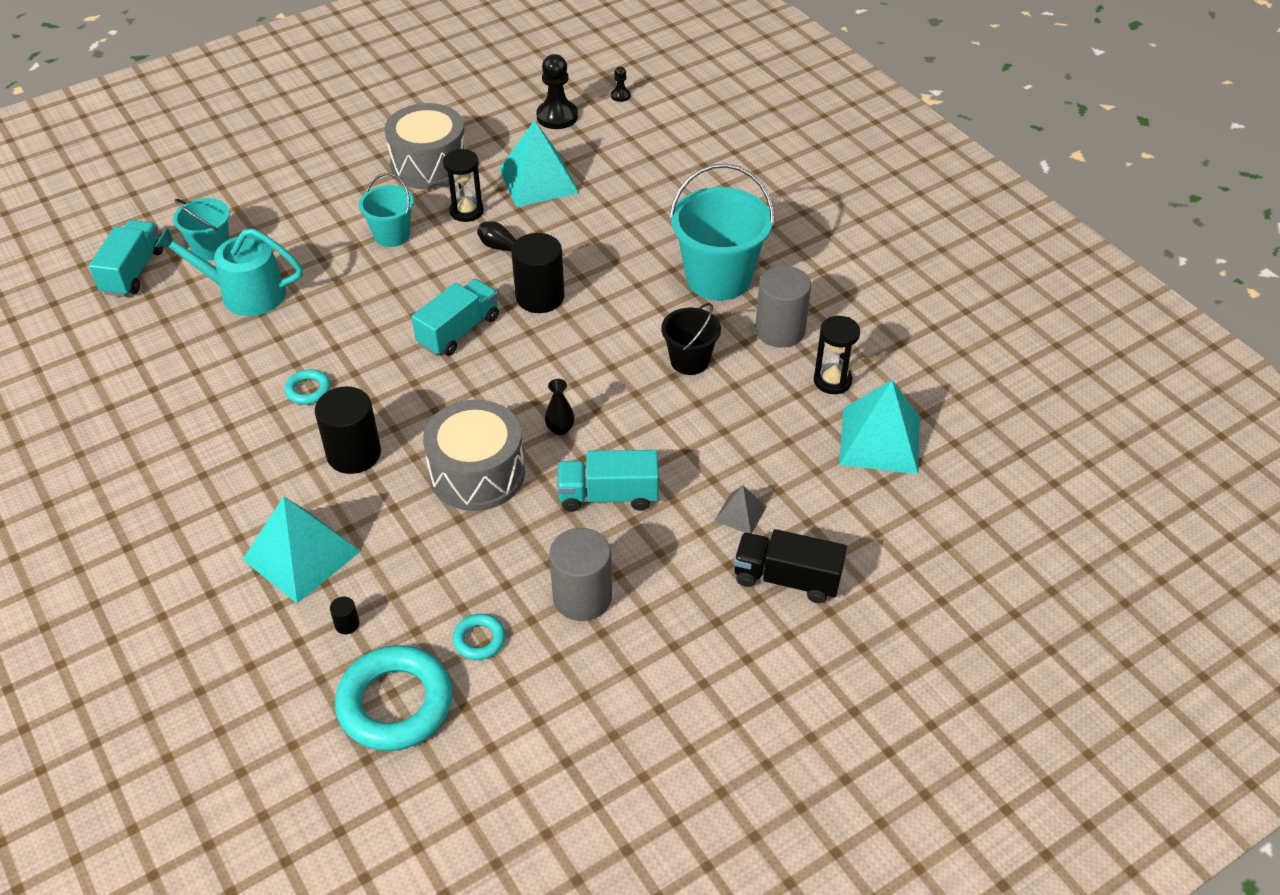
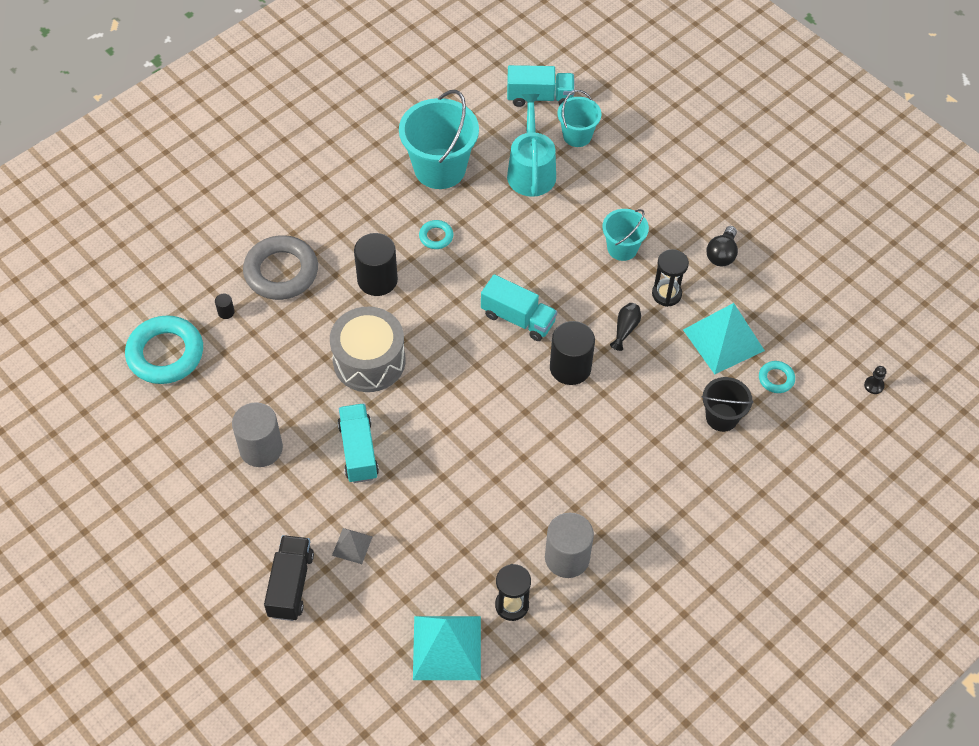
camera: 80 degrees right, 10 degrees up
turquoise pyramid [242,496,361,604] -> grey ring [243,235,318,300]
grey drum [385,103,466,189] -> black light bulb [706,226,738,266]
turquoise ring [453,614,506,660] -> turquoise ring moved to [759,361,795,393]
black pawn [536,54,578,129] -> none
black vase [545,379,575,435] -> none
black bucket [661,303,721,375] -> black bucket moved to [702,377,753,432]
turquoise bucket [670,164,774,301] -> turquoise bucket moved to [399,90,479,189]

